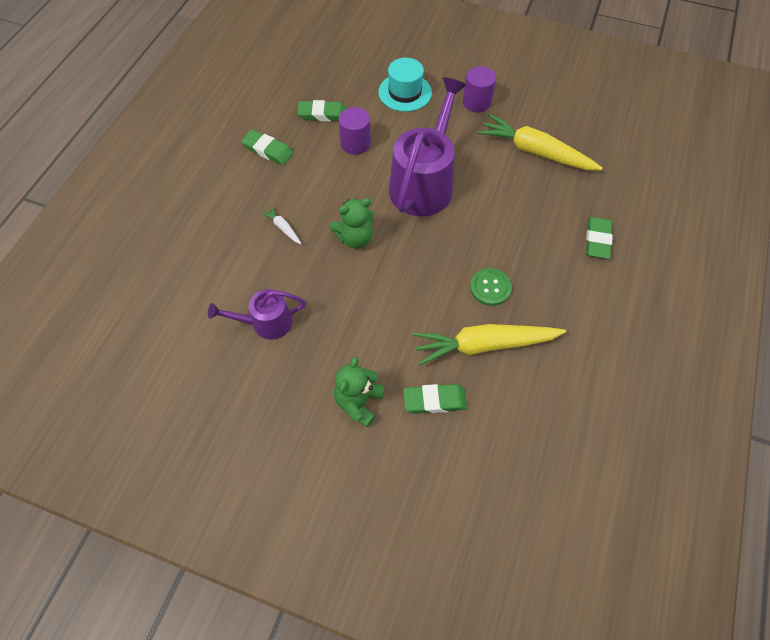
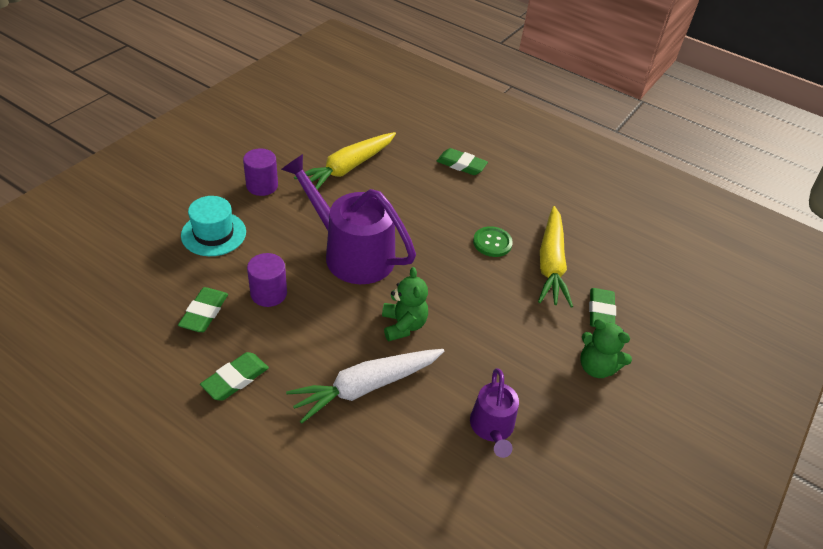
camera: 80 degrees left, 15 degrees down
white carrot [261,206,302,244] -> white carrot [286,349,444,424], size x2.35

